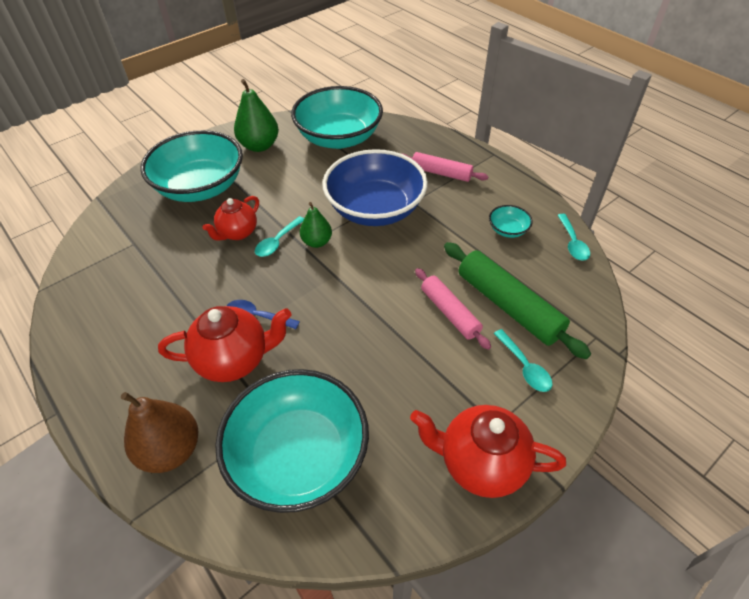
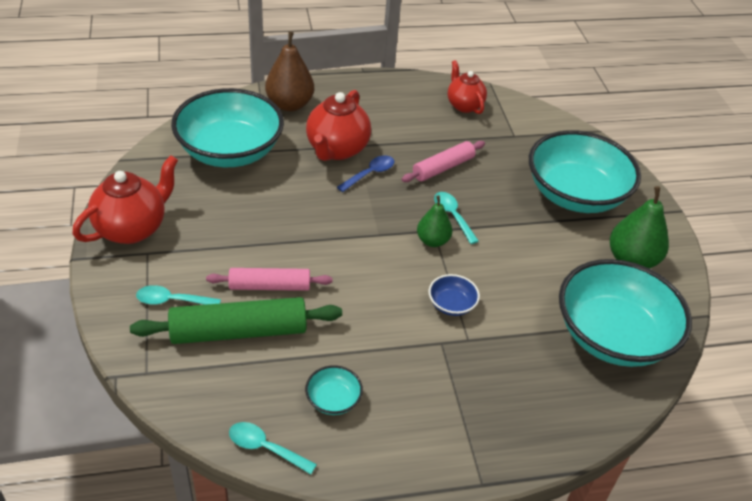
camera: 115 degrees right, 5 degrees down
red teapot [202,196,259,241] -> red teapot moved to [447,60,487,114]
blue bowl [322,149,428,226] -> blue bowl [429,274,480,316], size x0.40
pink rolling pin [402,152,489,182] -> pink rolling pin moved to [401,141,485,182]

